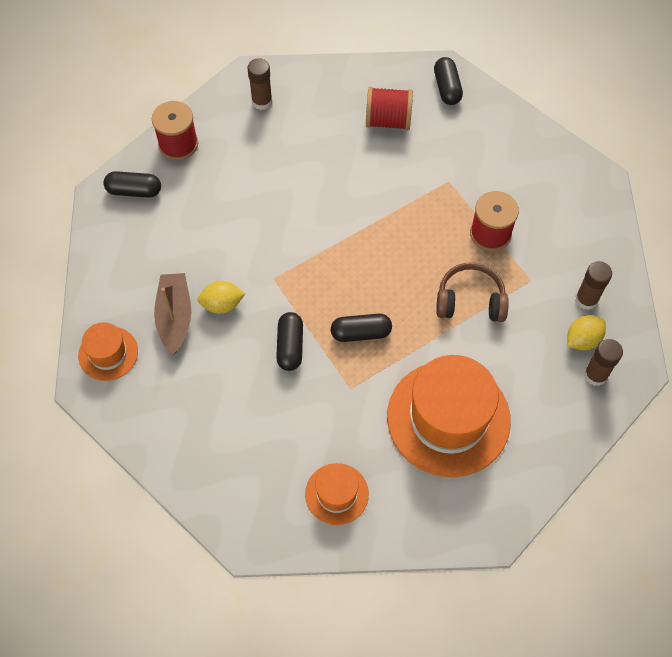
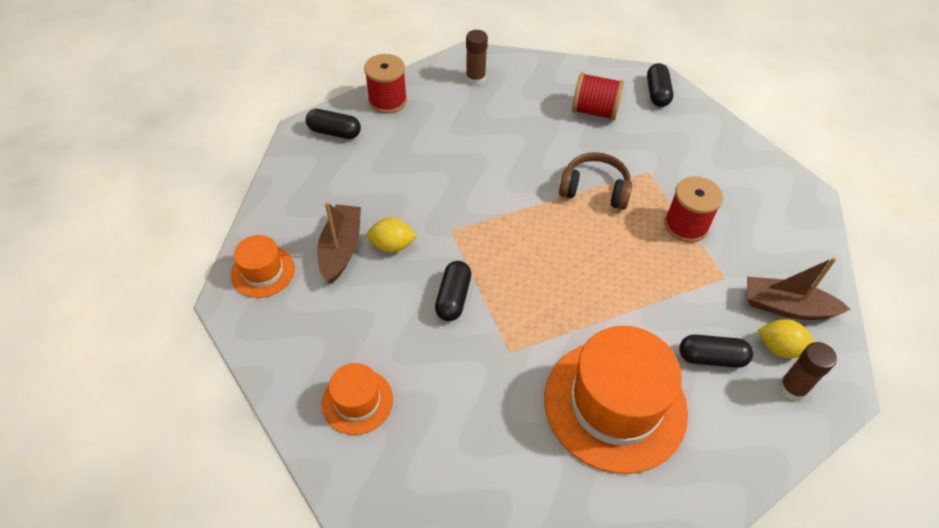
camera: 10 degrees right, 10 degrees down
orange hat [305,463,369,525] -> orange hat moved to [322,363,393,435]
black capsule [331,314,392,342] -> black capsule moved to [679,335,753,368]
brown headphones [436,262,509,322] -> brown headphones moved to [559,152,632,210]
yellow lemon [568,315,606,350] -> yellow lemon turned 45 degrees clockwise [758,319,814,358]
brown glue stick [575,261,612,310] -> brown boat [746,257,851,320]

